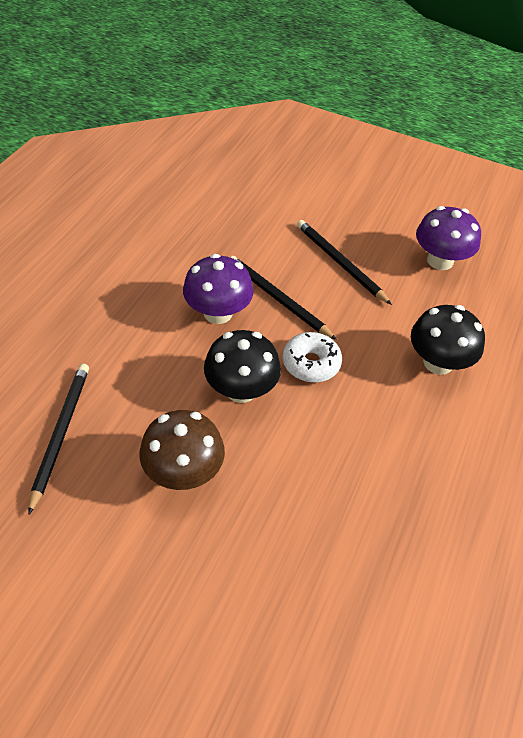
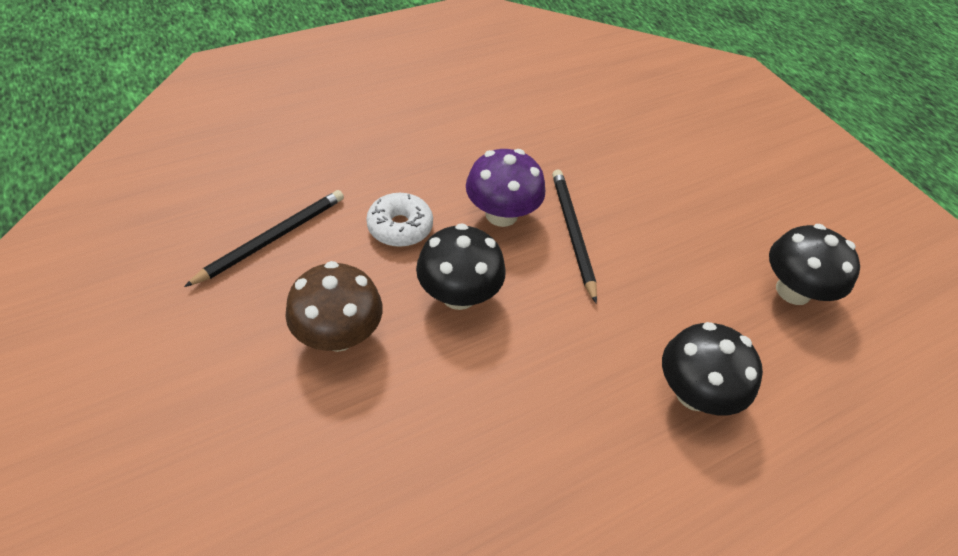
camera: 35 degrees right, 0 degrees up
white donut [283,332,342,383] -> white donut moved to [366,193,433,247]
black pencil [297,220,392,305] -> none
purple mushroom [416,206,481,270] -> black mushroom [769,224,860,305]

